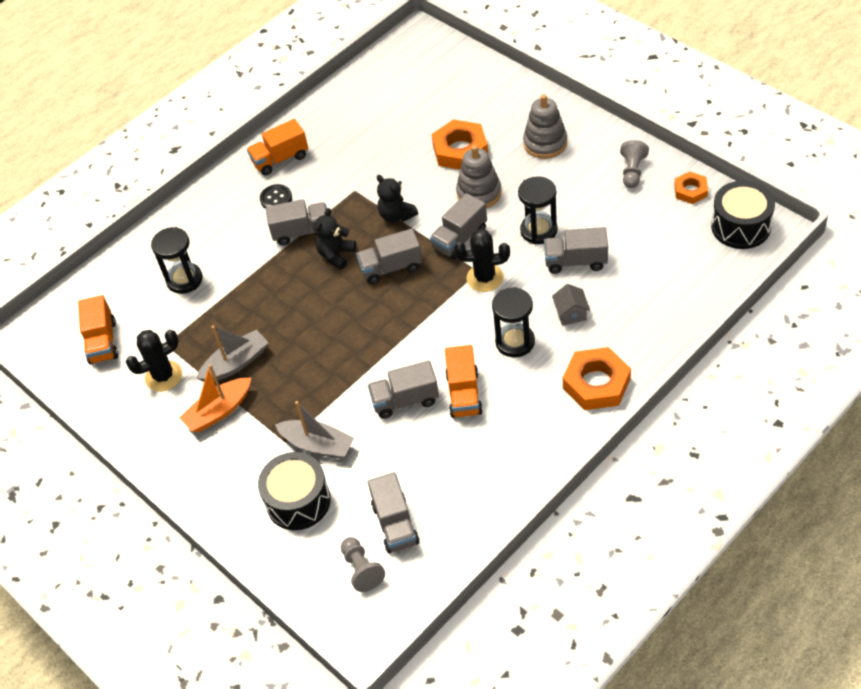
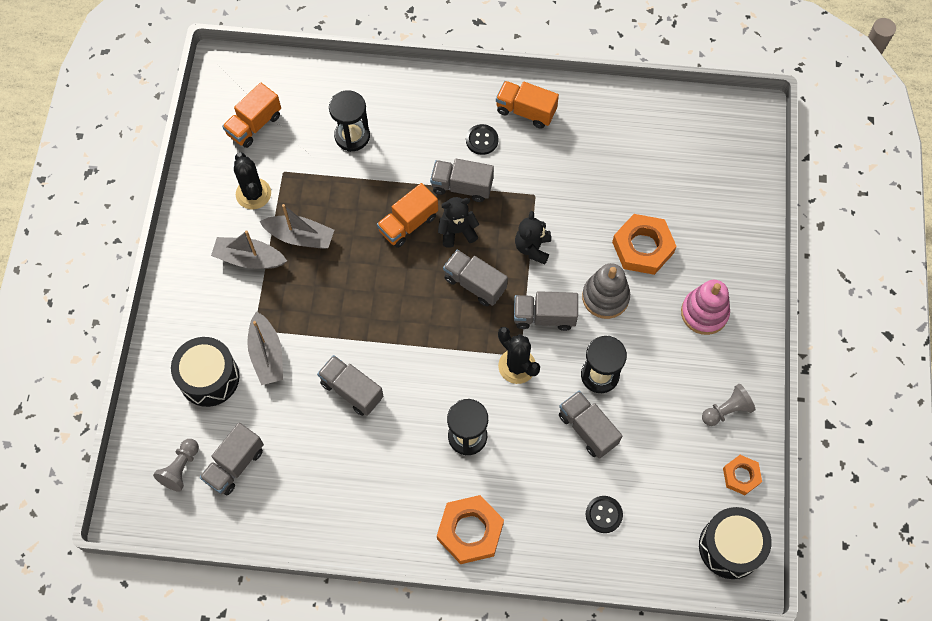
camera: 45 degrees right, 15 degrees up
black cactus [126,330,182,392] -> black cactus turned 45 degrees clockwise [234,152,271,209]
orange boat [179,364,252,432] -> grey boat [211,230,287,269]
grey truck [266,199,327,246] -> grey truck turned 150 degrees clockwise [430,159,494,202]
orange truck [445,345,483,418] -> orange truck moved to [377,183,438,248]
grey stacking toy [523,94,567,159] -> pink stacking toy [681,280,730,335]
grey house [552,284,590,326] -> none
none -> black button [586,496,623,533]

